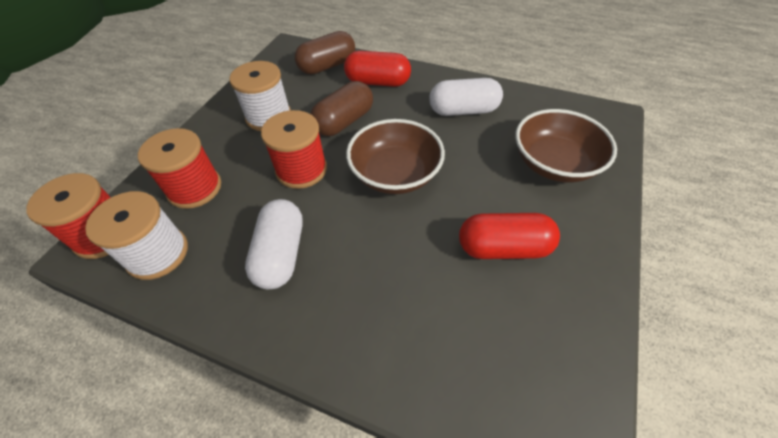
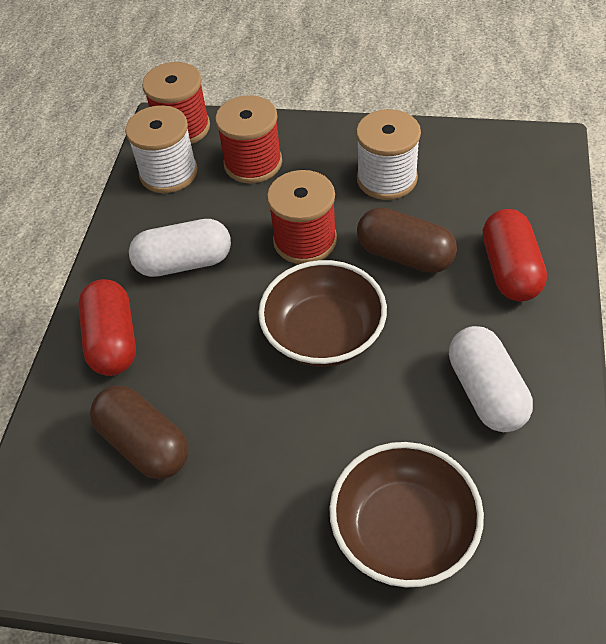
camera: 80 degrees right, 0 degrees up
brown capsule [295,31,355,75] -> brown capsule moved to [90,385,189,479]
red capsule [459,213,560,259] -> red capsule moved to [78,279,136,376]

